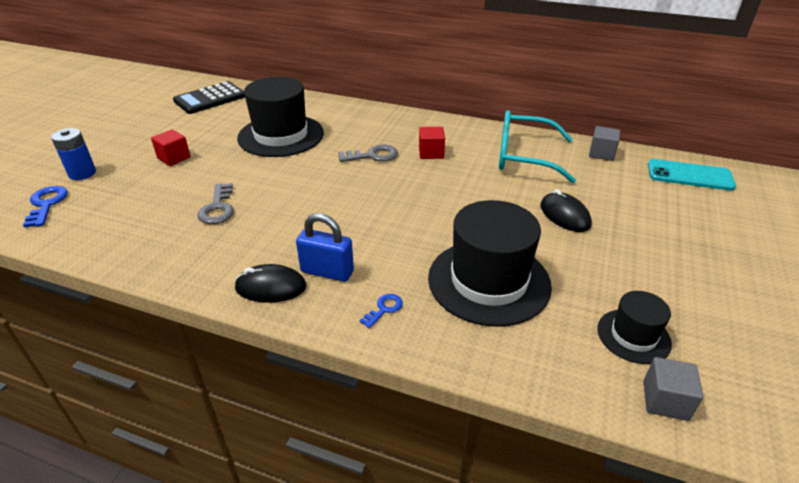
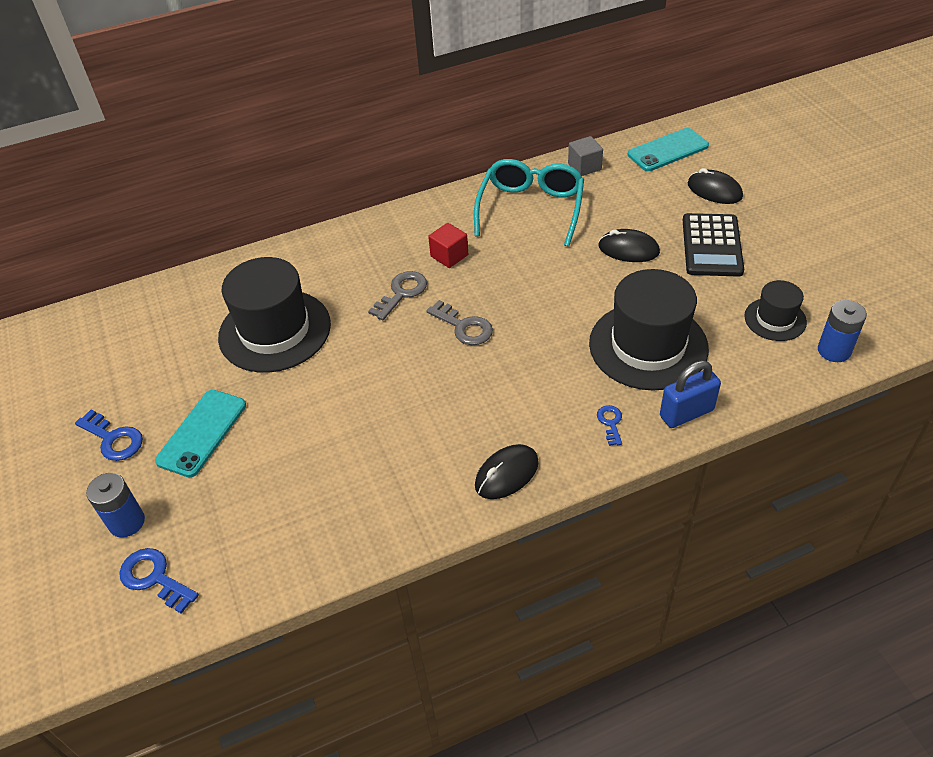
camera: 40 degrees left, 10 degrees up
red cube [151,129,191,166] -> turquoise phone [155,390,246,477]
black calculator [173,81,245,114] -> black calculator moved to [683,213,744,277]
grey key [197,183,234,224] -> grey key moved to [426,300,493,345]
blue padlock [296,213,354,282] -> blue padlock moved to [660,361,721,428]
turquoise glasses [499,110,576,183] -> turquoise glasses turned 135 degrees clockwise [474,159,584,247]
grey cube [643,357,703,421] -> blue battery [818,300,867,362]
none -> blue key [75,410,143,461]
none -> black mouse [688,168,743,204]

